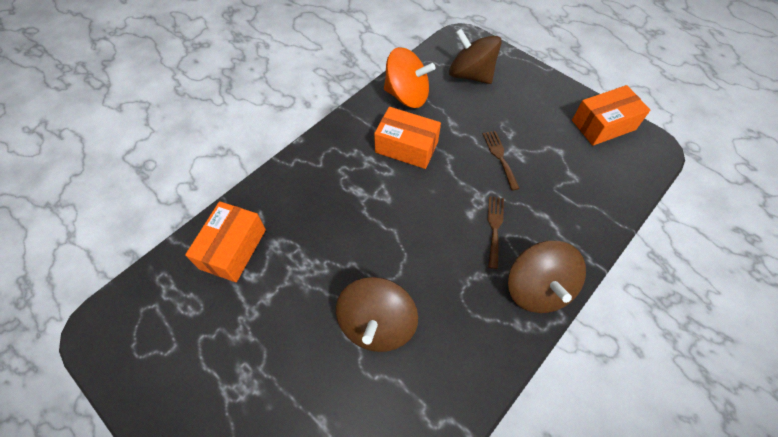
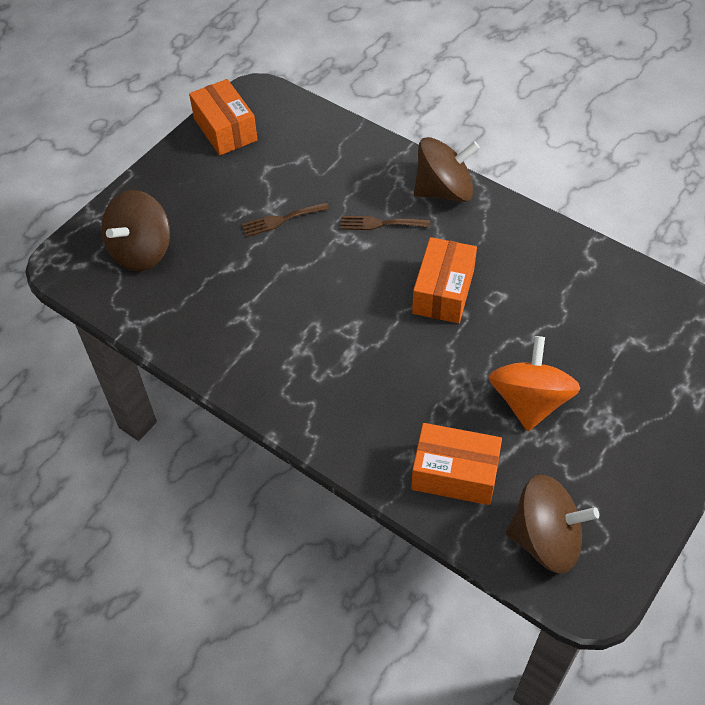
camera: 95 degrees left, 5 degrees down
brown spinning top [336,277,418,352] -> brown spinning top moved to [506,474,599,573]
orange box [374,107,441,169] -> orange box moved to [412,237,477,324]
orange spinning top [384,47,435,108] -> orange spinning top moved to [489,336,580,431]

